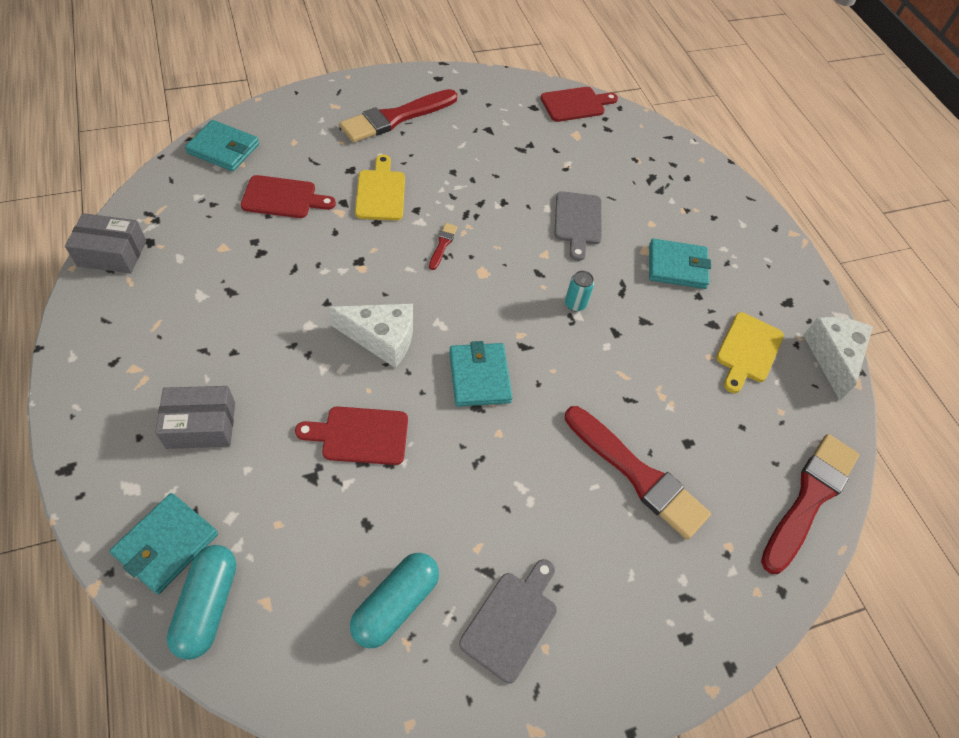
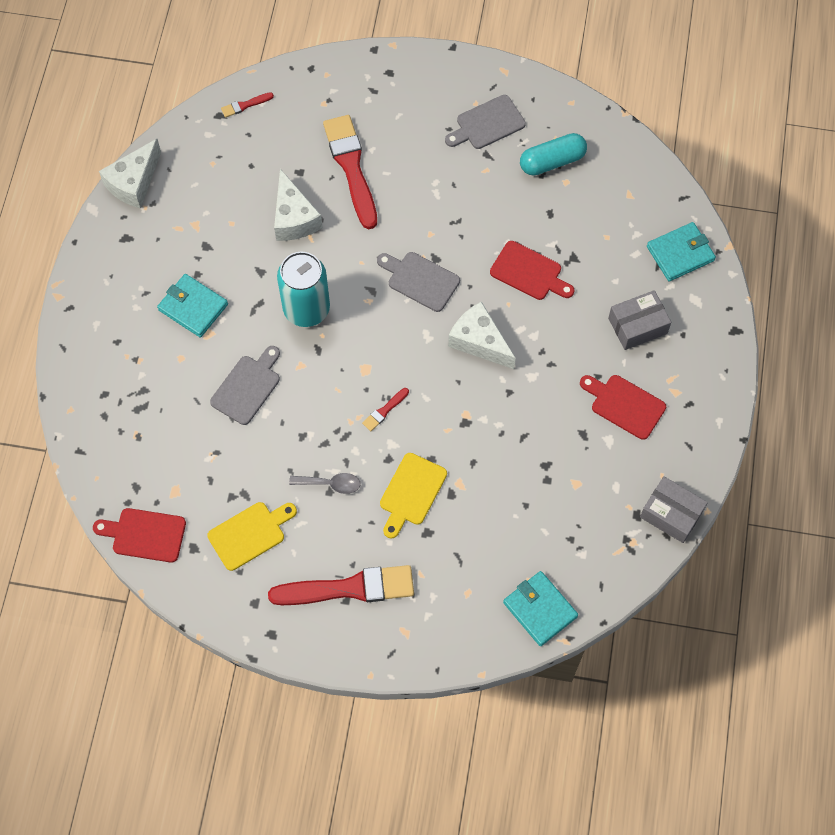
camera: 145 degrees left, 10 degrees up
grey box [155,386,235,449] -> grey box turned 45 degrees counterclockwise [608,290,671,350]
turquoise capsule [167,545,236,660] -> none
red cutting board [241,175,336,218] -> red cutting board moved to [580,375,666,440]
turquoise wallet [449,341,513,407] -> grey cutting board [377,252,460,312]
turquoise can [565,271,594,311] -> turquoise can [277,252,330,327], size x2.29
yellow cutting board [716,312,784,393] -> yellow cutting board moved to [207,502,297,571]
red brush [761,434,859,574] -> red brush [221,92,274,118], size x0.42
none -> white cheese [274,169,323,241]
none -> grey spoon [289,473,361,494]

